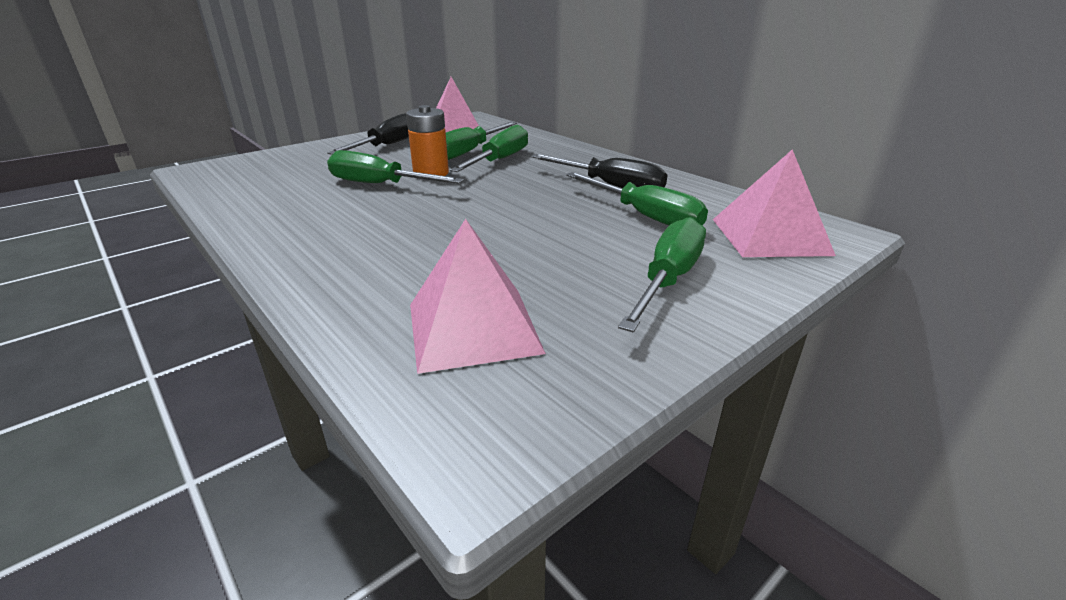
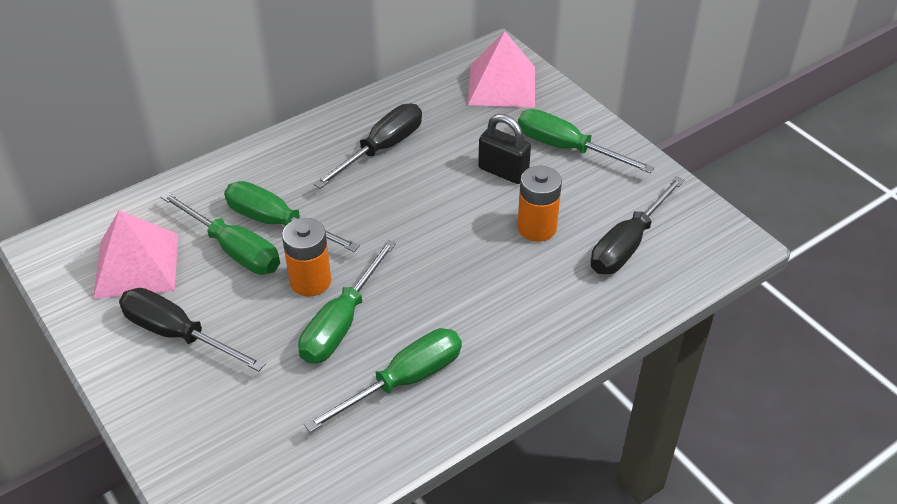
camera: 85 degrees left, 15 degrees up
pink pyramid [410,219,546,374] -> black screwdriver [591,176,684,274]
green screwdriver [566,172,708,226] -> green screwdriver moved to [304,328,462,433]
none -> black padlock [478,114,531,184]
none -> orange battery [517,166,562,242]

